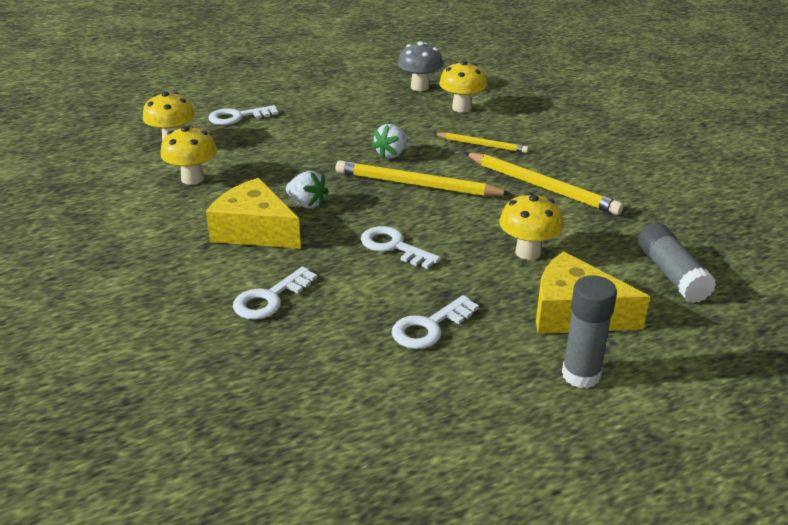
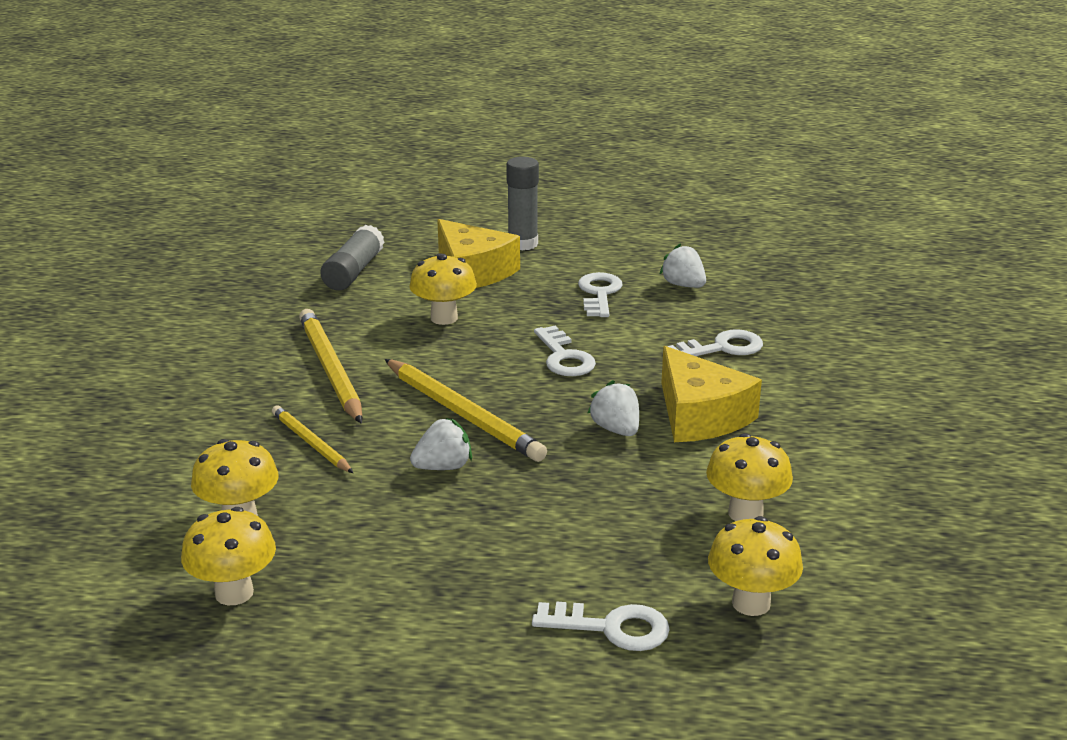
camera: 150 degrees left, 5 degrees down
white key [392,295,479,349] -> white key turned 75 degrees counterclockwise [578,272,623,317]
grey mushroom [398,41,443,91] -> yellow mushroom [181,507,276,605]
none -> white strawberry [660,243,706,288]

